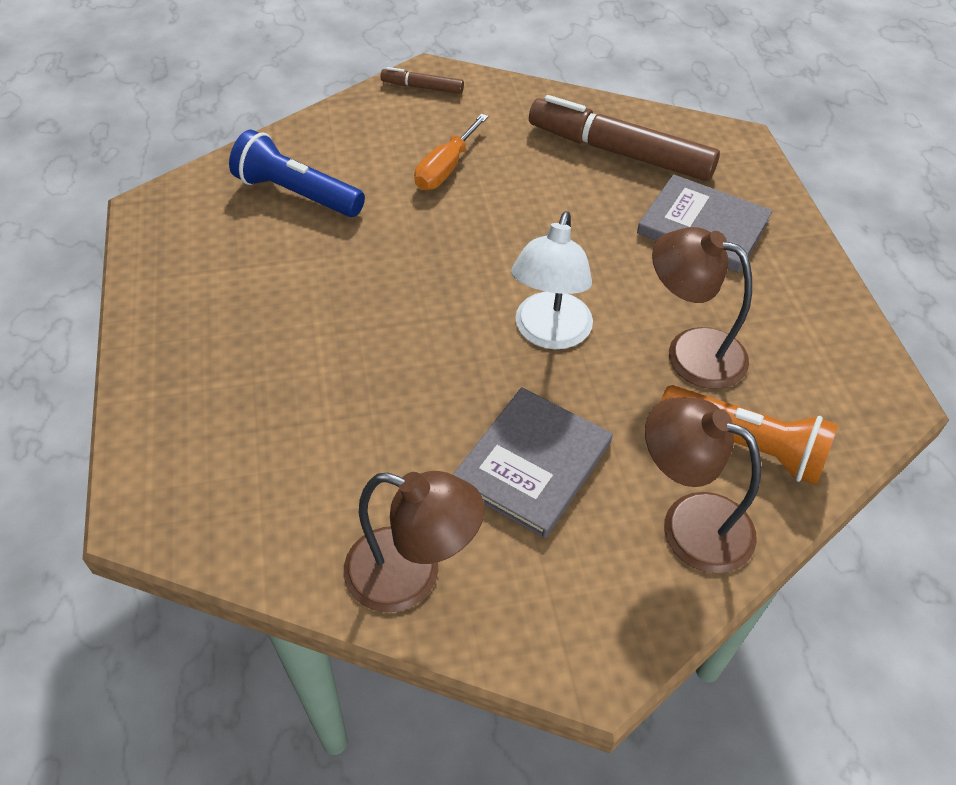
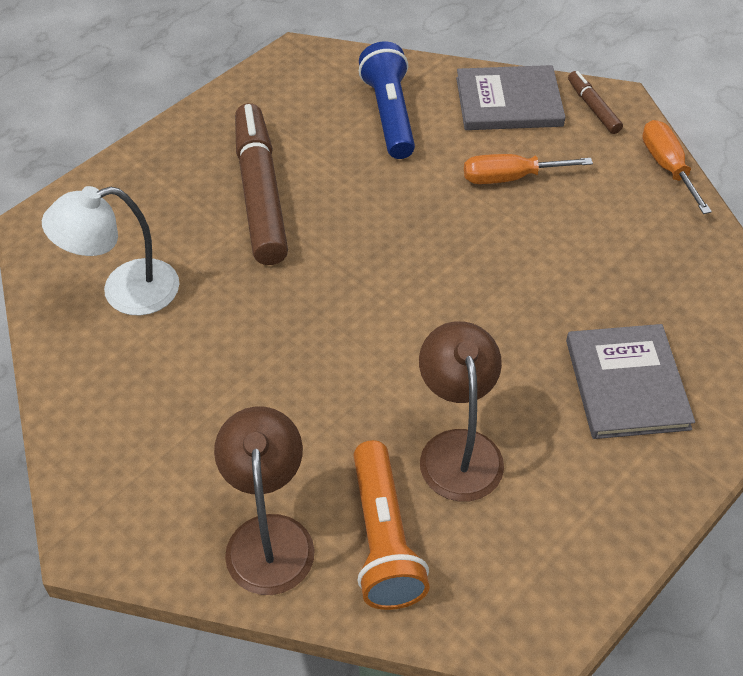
camera: 55 degrees right, 0 degrees up
brown lamp [344,471,484,612] -> none
grey book [452,387,613,538] -> grey book moved to [456,65,566,130]
white lamp [511,211,593,349] -> white lamp moved to [42,186,179,316]
brown marker [529,95,720,181] -> brown marker moved to [235,103,288,265]
none -> orange screwdriver [642,120,712,214]

